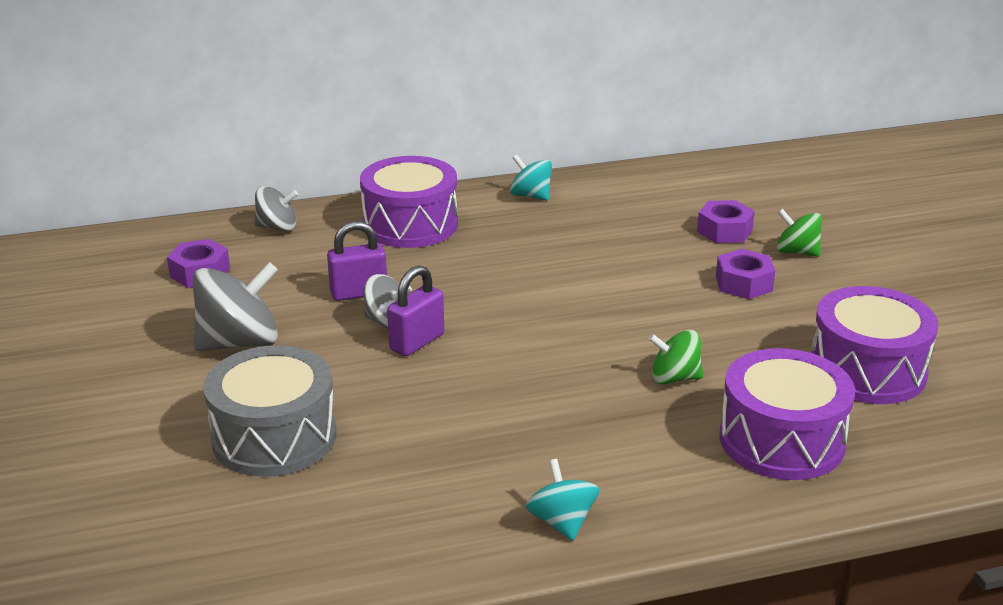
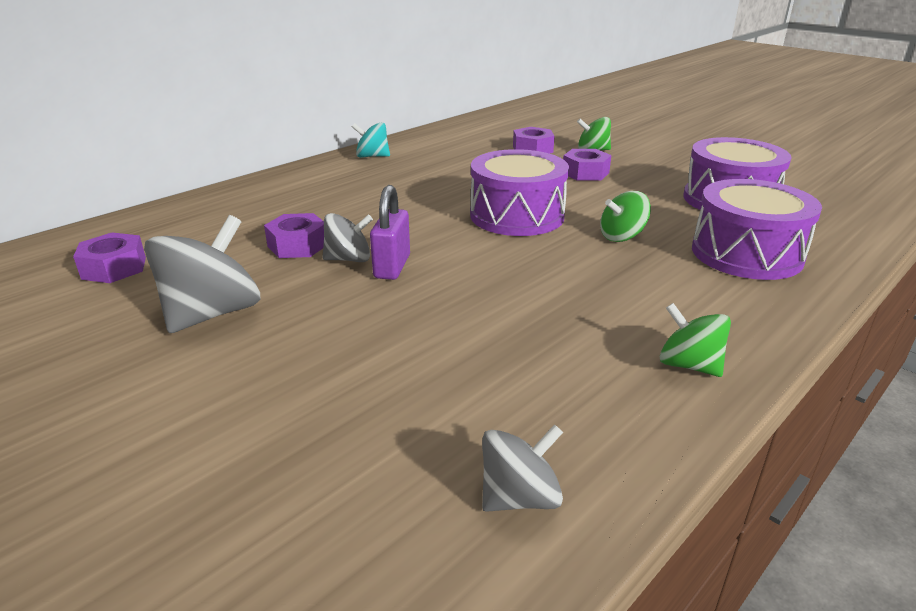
camera: 30 degrees left, 0 degrees up
grey drum [203,345,336,477] -> none
grey spinning top [254,186,298,231] -> grey spinning top moved to [482,424,563,512]
purple padlock [327,221,387,301] -> purple nut [264,213,324,258]
purple drum [360,156,458,248] -> purple drum moved to [470,149,569,236]
turquoise spinning top [526,459,600,541] -> green spinning top [660,303,731,377]

